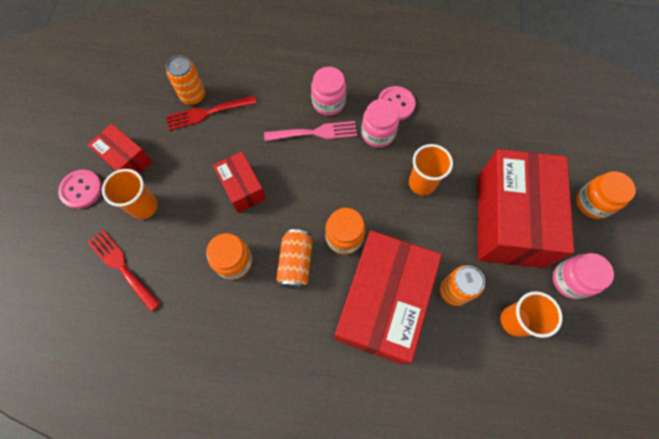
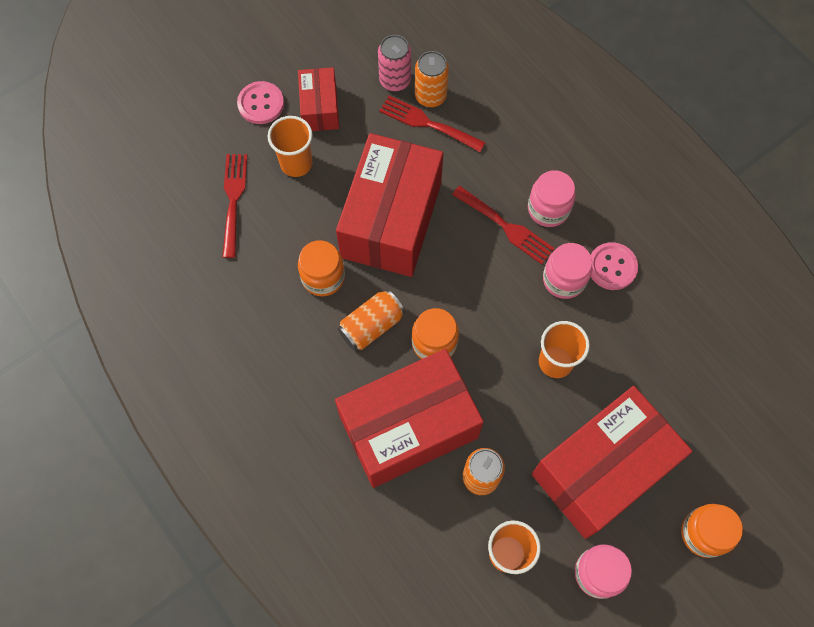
camera: 45 degrees right, 0 degrees up
red box [213,151,266,213] -> red box [336,133,443,277], size x2.00
pink fork [264,121,357,141] -> red fork [452,186,555,264]
none -> pink can [378,35,411,91]

